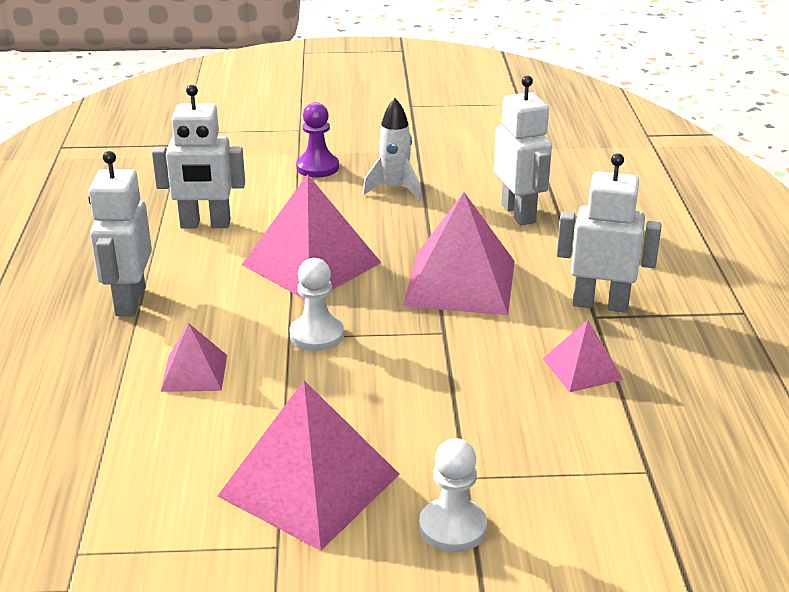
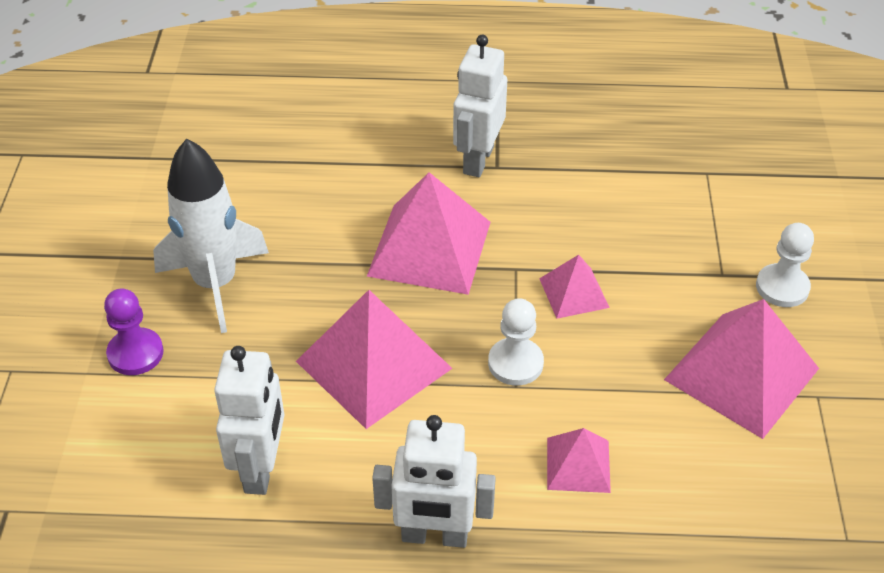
camera: 85 degrees left, 15 degrees up
white rocket [363,98,421,200] -> white rocket [153,138,269,333], size x1.64
white robot [494,76,552,225] -> none
pink pyramid [543,320,623,392] -> pink pyramid moved to [539,255,610,319]

